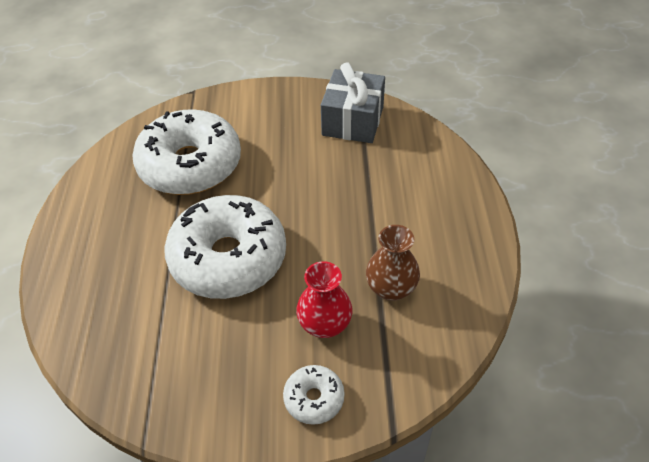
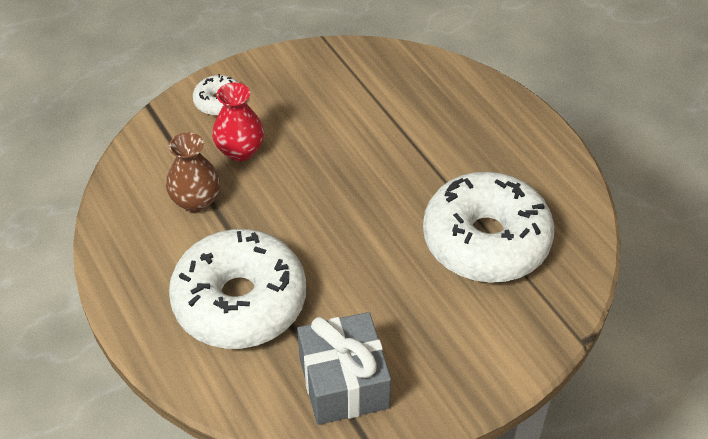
camera: 150 degrees right, 0 degrees up
white donut [164,195,286,299] -> white donut moved to [169,229,306,349]

